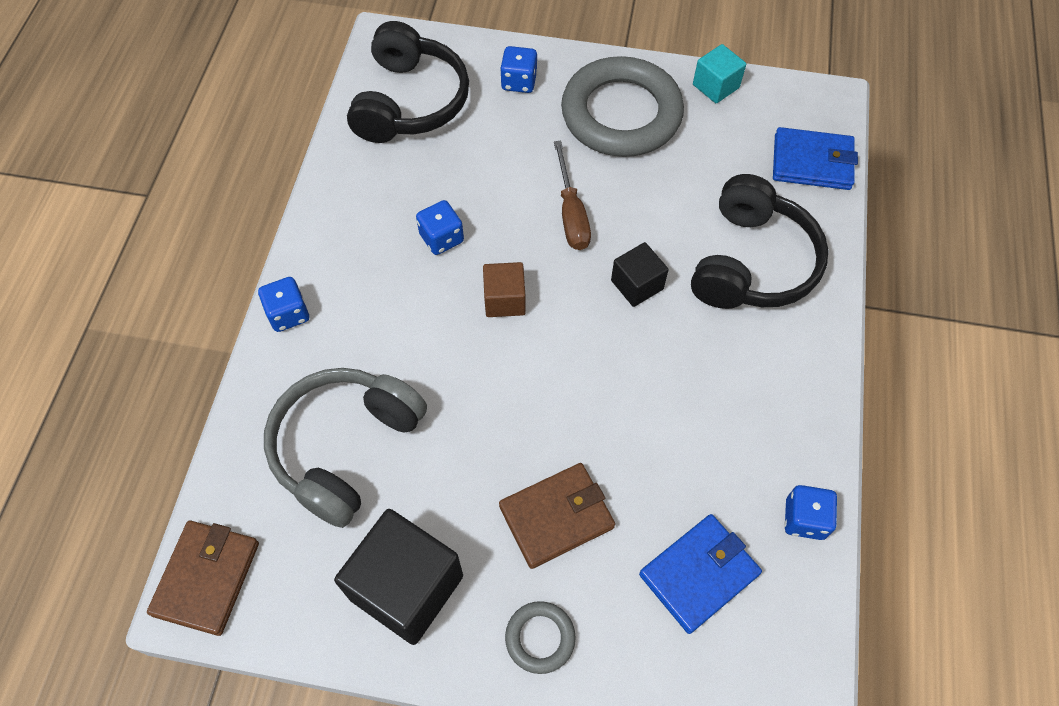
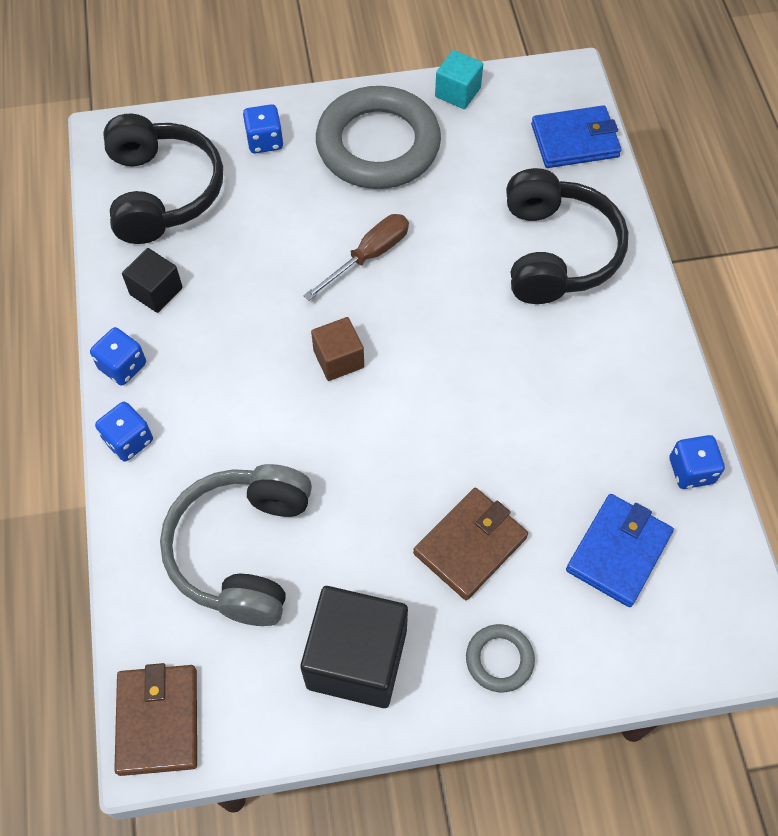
camera: 20 degrees left, 0 degrees up
blue dice [416,200,464,255] -> blue dice moved to [90,327,146,385]
brown screwdriver [554,141,591,250] -> brown screwdriver turned 105 degrees counterclockwise [303,214,409,301]
black cube [611,242,669,307] -> black cube moved to [122,248,183,313]

